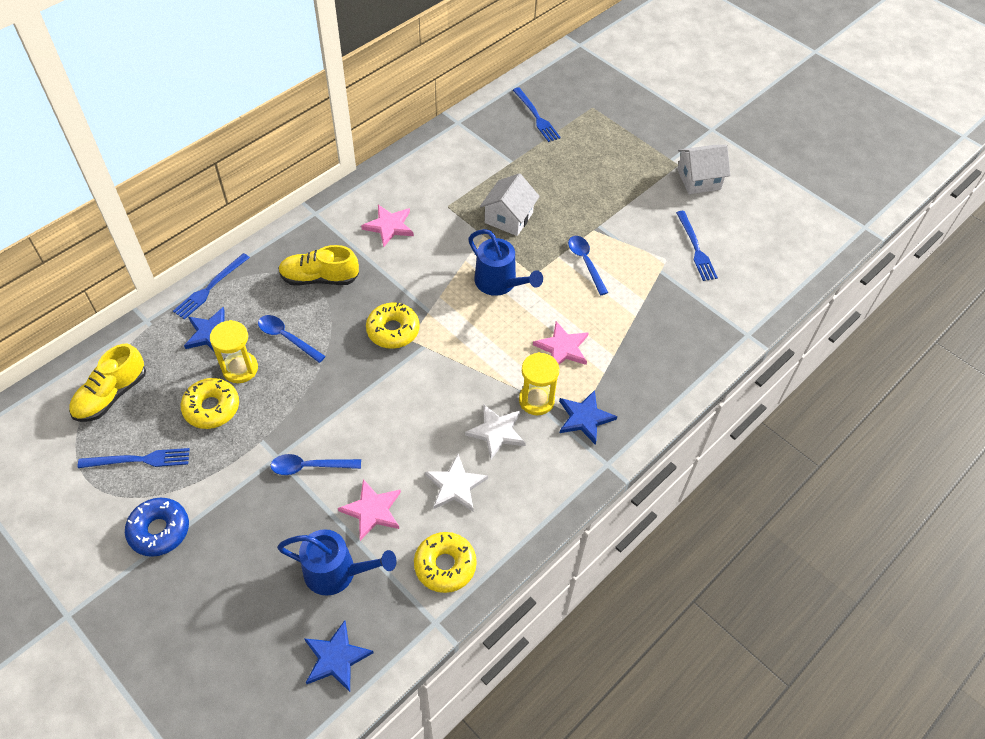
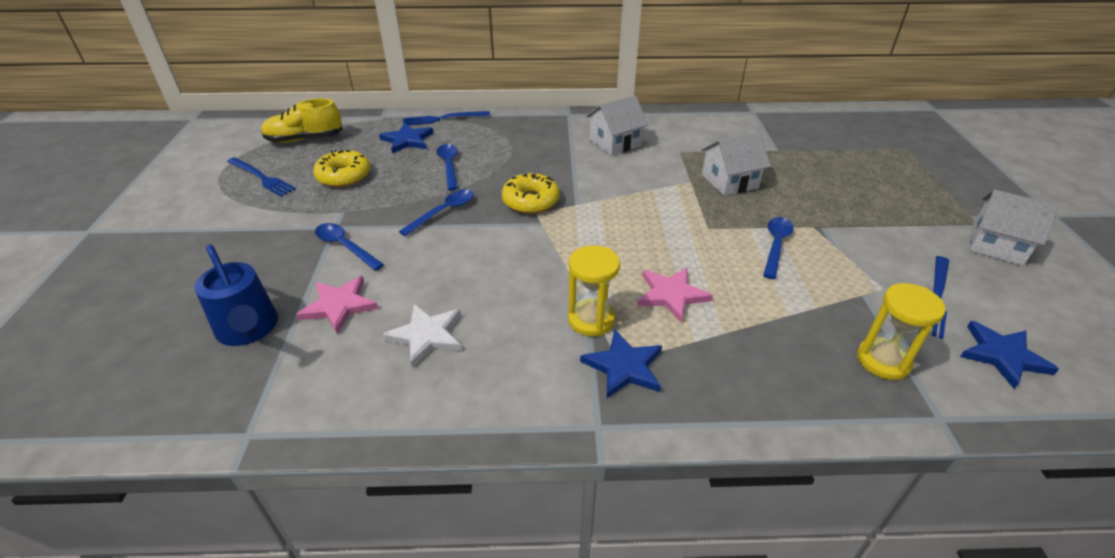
camera: 45 degrees right, 15 degrees down
blue donut [125,498,189,557] -> none
yellow hourglass [210,320,258,383] -> yellow hourglass moved to [857,283,946,380]
yellow shoe [278,245,359,286] -> none
blue star [304,620,374,692] -> blue star moved to [960,321,1059,389]
pink star [361,205,414,247] -> white house [586,95,649,156]
yellow donut [414,532,477,593] -> none
white star [465,404,526,459] -> none
blue watering can [468,229,543,296] -> none
blue fork [513,87,561,142] -> none
none -> blue spoon [399,189,474,236]

